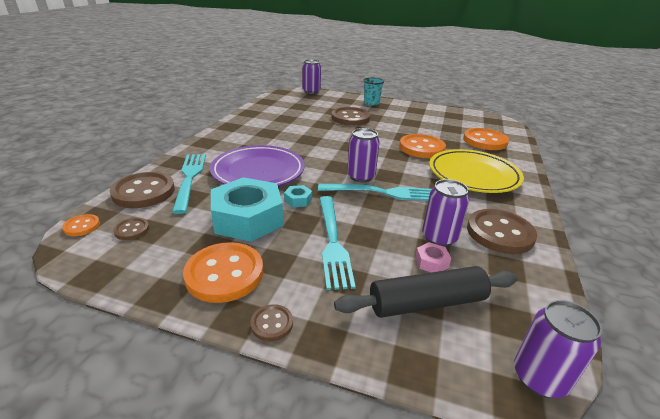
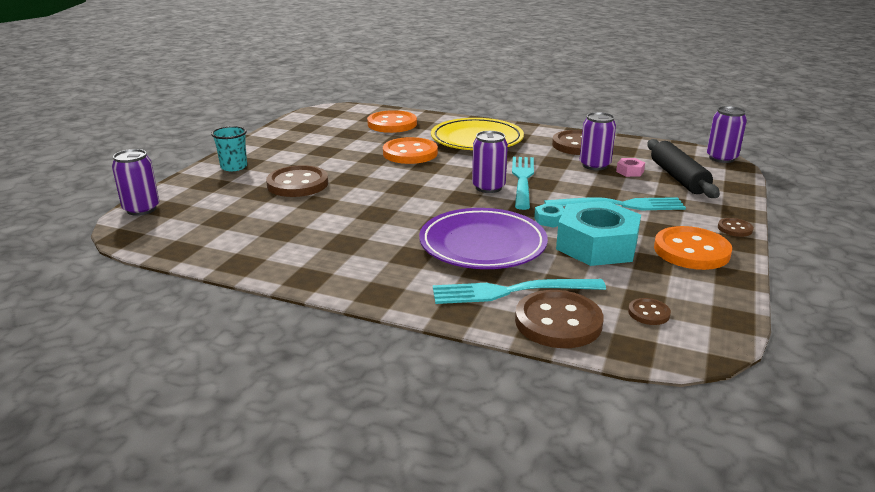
camera: 85 degrees left, 5 degrees down
orange button [62,214,100,236] -> none

